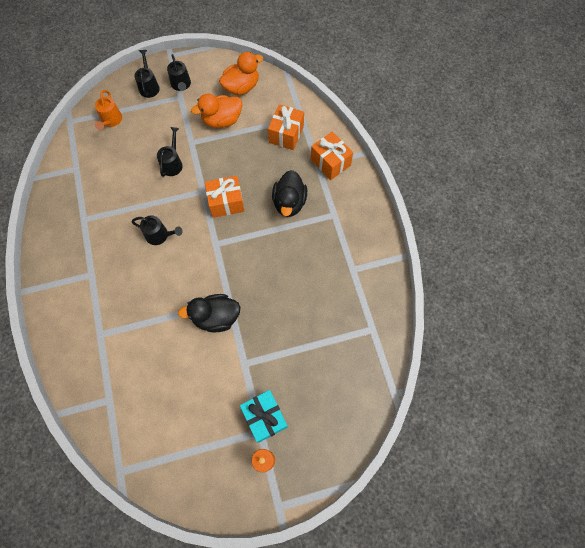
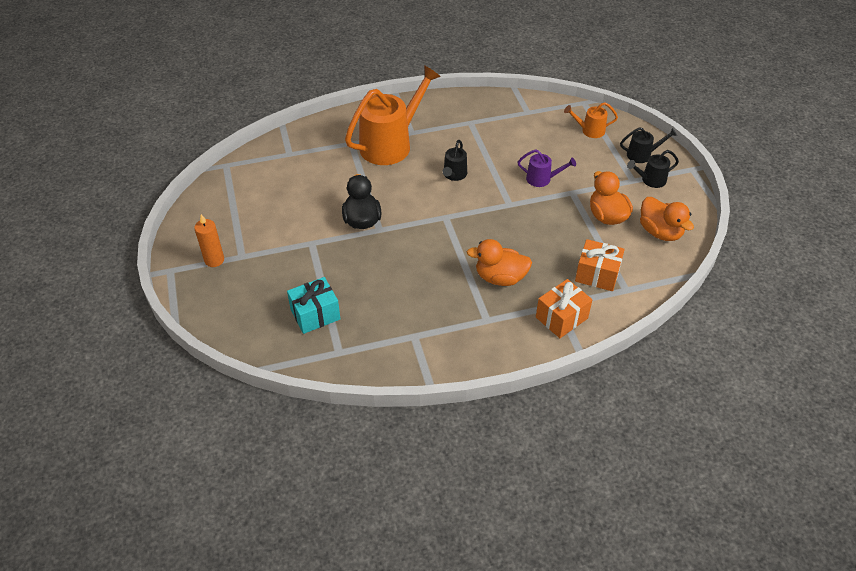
camera: 90 degrees right, 20 degrees down
black watering can [157,127,183,177] -> purple watering can [518,149,576,187]
orange gift [205,176,245,218] -> none
turquoise gift [240,390,287,443] -> turquoise gift moved to [287,277,340,334]
black duck [272,170,307,217] -> orange duck [467,239,532,286]
none -> orange watering can [345,65,441,165]

